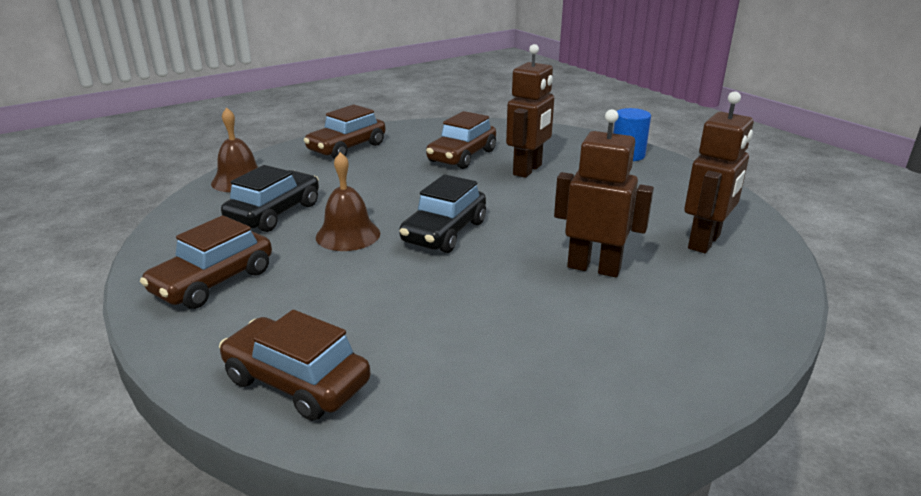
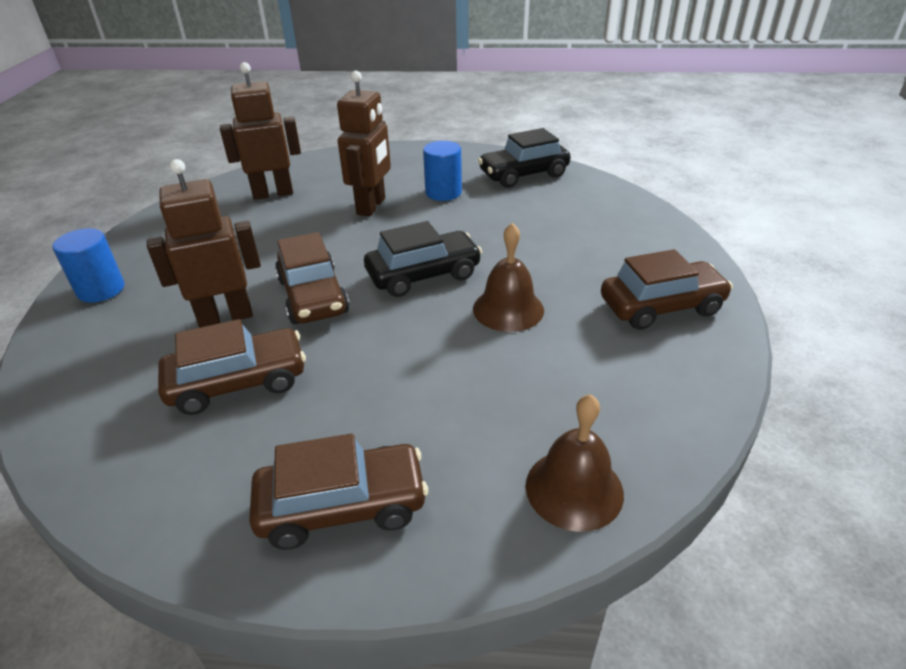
camera: 140 degrees left, 10 degrees up
brown car [219,310,371,421] -> brown car moved to [275,232,349,324]
black car [221,165,319,232] -> black car moved to [478,128,571,188]
brown robot [554,109,654,277] -> brown robot turned 135 degrees counterclockwise [337,71,391,217]
none -> blue cylinder [423,141,462,201]

